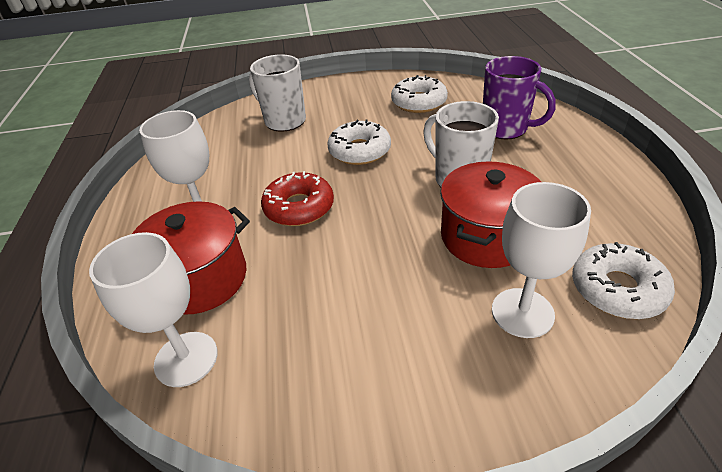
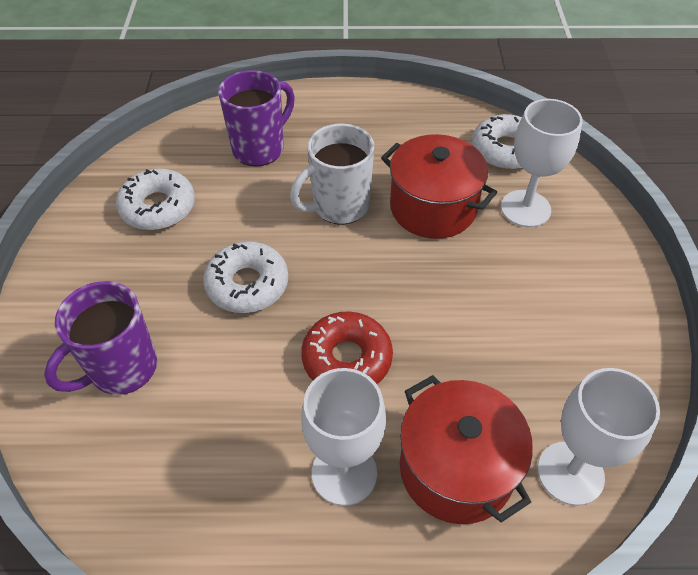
camera: 85 degrees left, 10 degrees up
white mug [249,54,306,132] -> purple mug [44,281,157,395]

